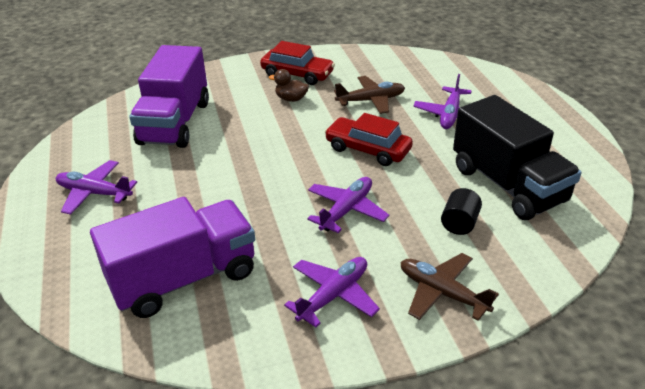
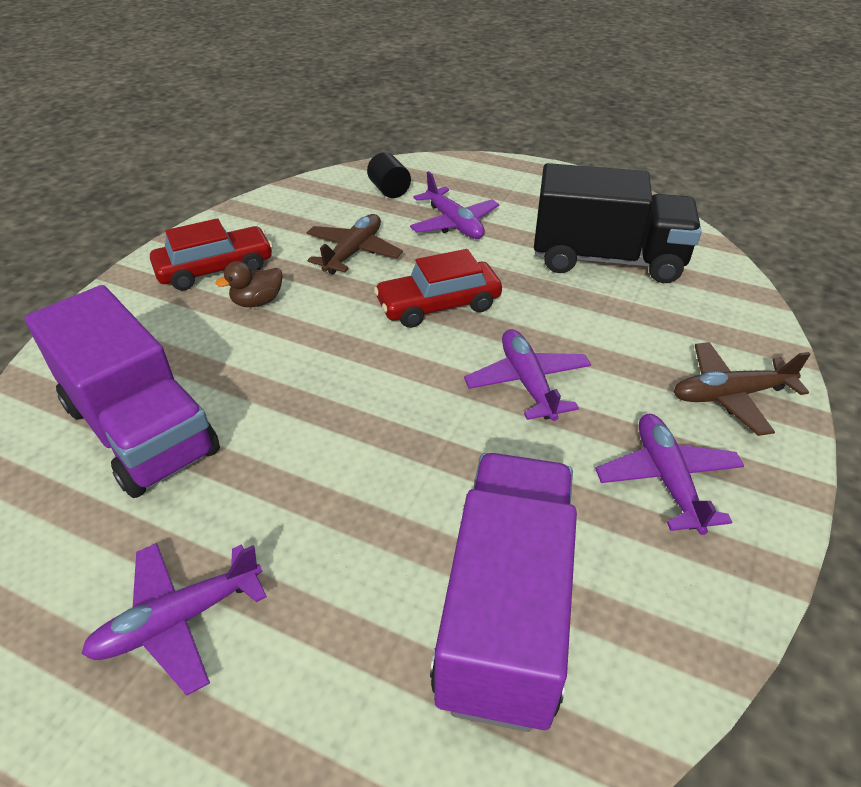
camera: 50 degrees left, 5 degrees up
black cylinder [441,188,482,235] -> black cylinder moved to [367,152,411,198]

